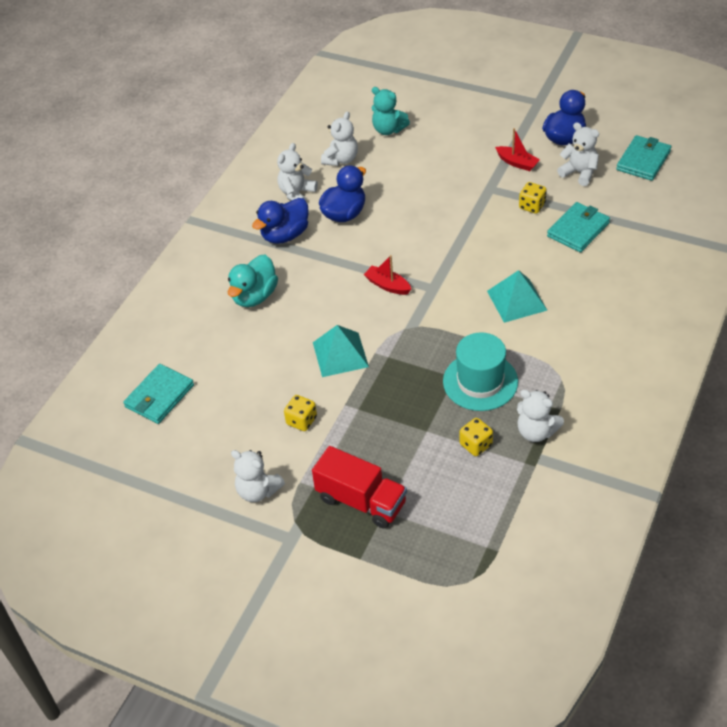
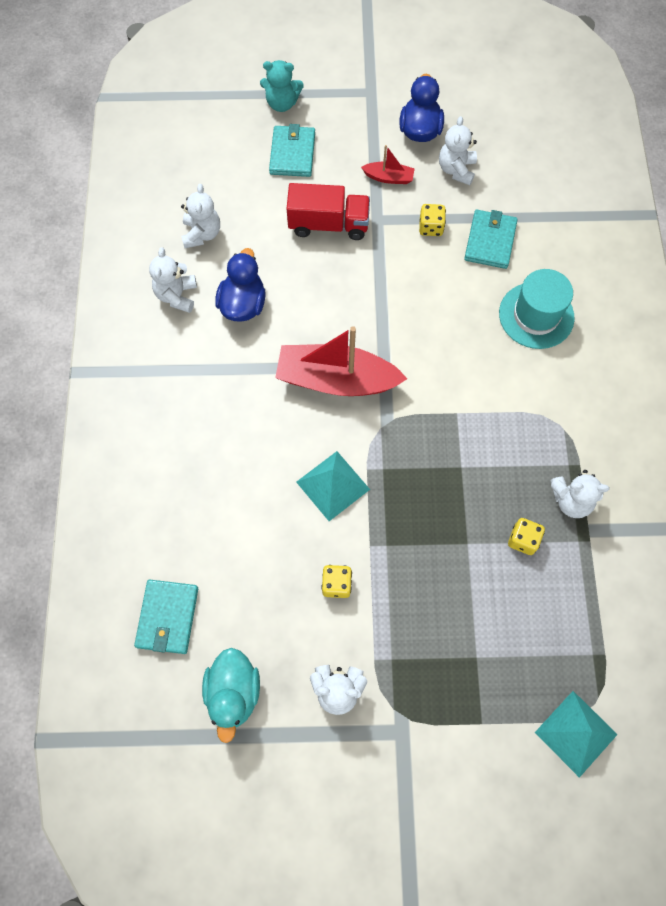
camera: 30 degrees left, 20 degrees up
turquoise duck [228,255,278,307] -> turquoise duck moved to [202,648,260,743]
blue duck [252,198,309,244] -> none
red truck [312,446,407,529] -> red truck moved to [286,183,370,240]
red boat [364,255,411,295] -> red boat [275,326,407,396], size x2.18
turquoise teddy bear [372,87,410,135] -> turquoise teddy bear moved to [260,60,304,112]
turquoise hat [443,332,518,411] -> turquoise hat moved to [499,269,574,349]
turquoise pyramid [487,270,547,323] -> turquoise pyramid moved to [535,691,618,778]
white teddy bear [557,122,599,186] -> white teddy bear turned 90 degrees counterclockwise [439,116,477,185]
turquoise wallet [616,135,671,181] -> turquoise wallet moved to [269,124,315,177]

